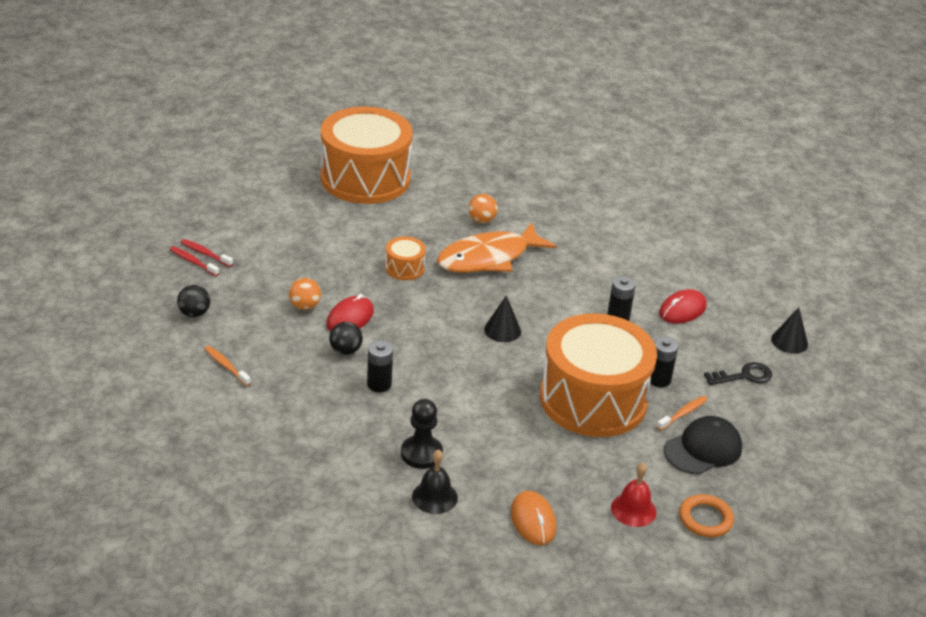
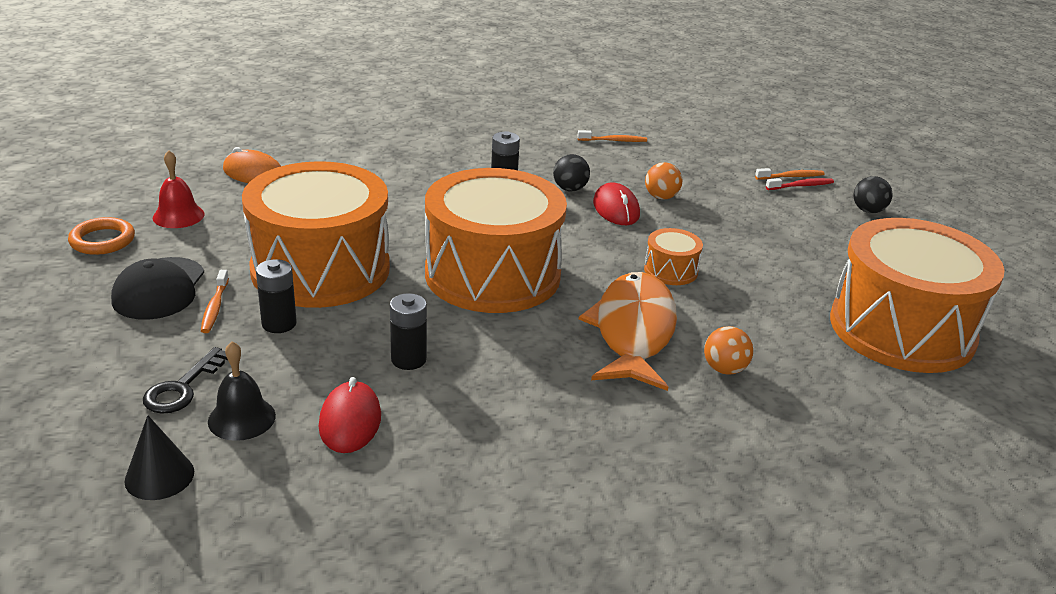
camera: 130 degrees right, 5 degrees down
red toothbrush [170,246,219,276] -> orange toothbrush [755,168,825,180]
black ball [177,285,210,317] -> black ball moved to [853,176,893,213]
black pawn [401,399,443,469] -> none
black bell [412,449,458,514] -> black bell moved to [208,341,276,441]
black cone [484,295,521,342] -> orange drum [425,168,567,313]

